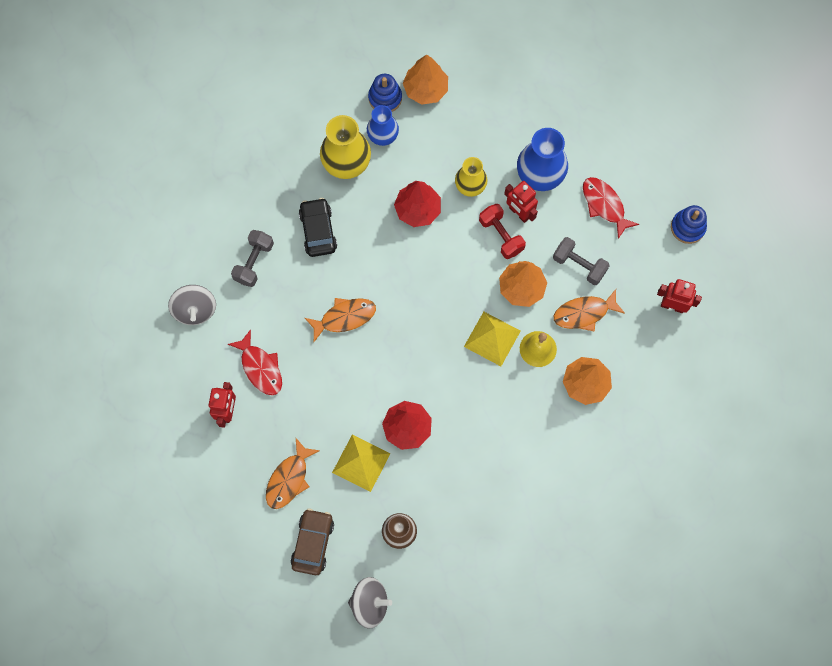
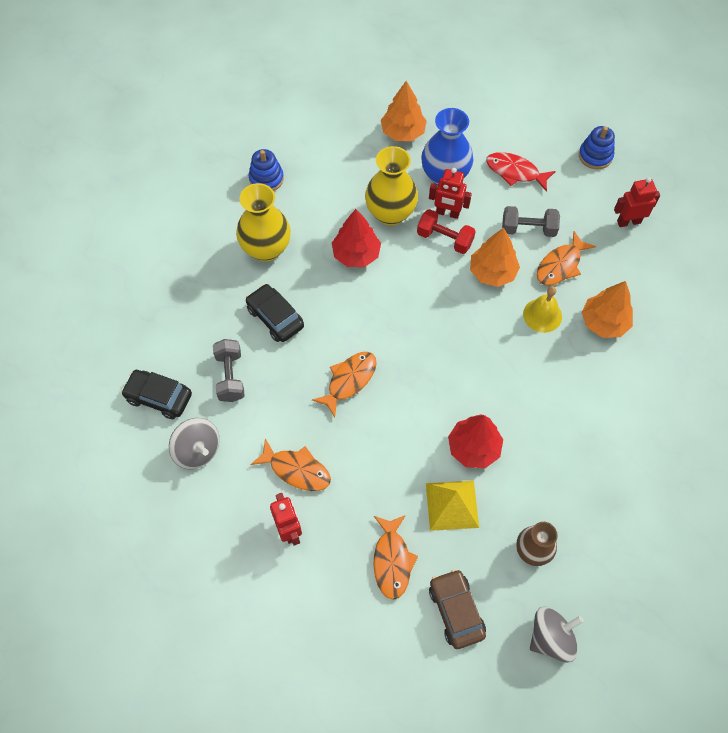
camera: 30 degrees left, 10 degrees down
red fish [228,329,282,395] -> orange fish [250,438,331,491]
blue vase [367,105,399,146] -> none
orange tree [403,54,448,105] -> orange tree moved to [381,81,427,141]
yellow vase [455,157,488,197] -> yellow vase [365,146,418,226], size x1.57
yellow pyramid [464,312,521,366] -> none
none -> black car [121,370,192,419]

